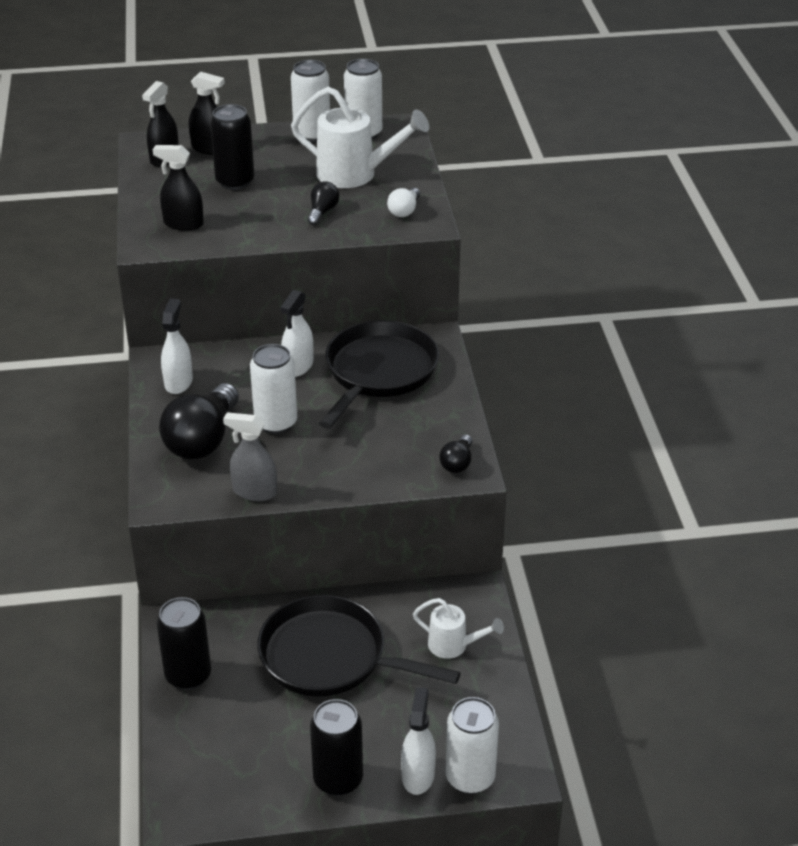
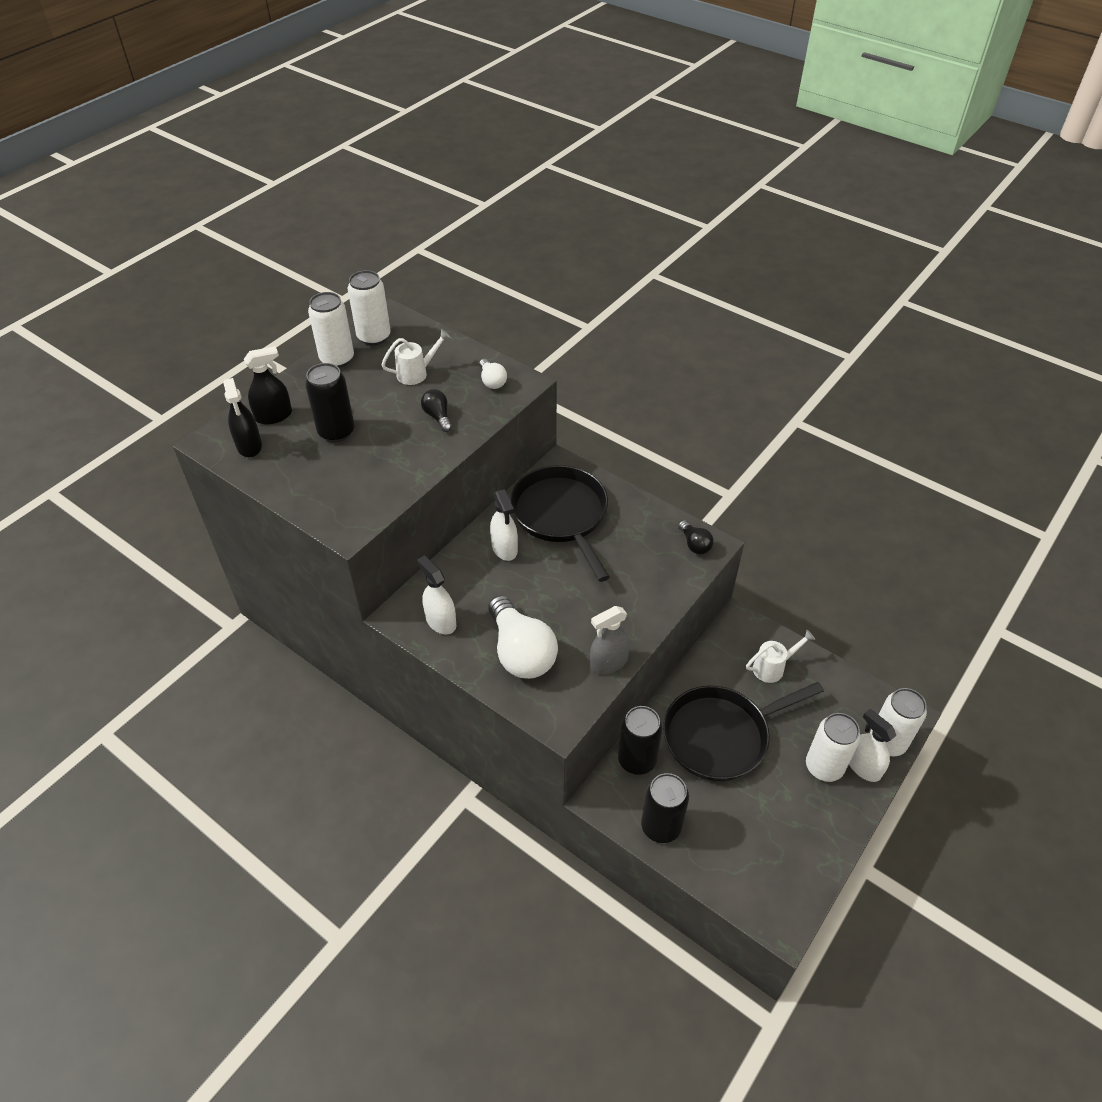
camera: 45 degrees left, 10 degrees up
black spray bottle [153,145,204,231] -> none
black light bulb [159,383,239,460] -> white light bulb [488,595,558,679]
white can [250,344,297,434] -> white can moved to [806,713,860,782]
white watering can [291,87,429,188] -> white watering can [381,329,451,385], size x0.56
black can [310,699,363,796] -> black can moved to [618,706,662,775]

